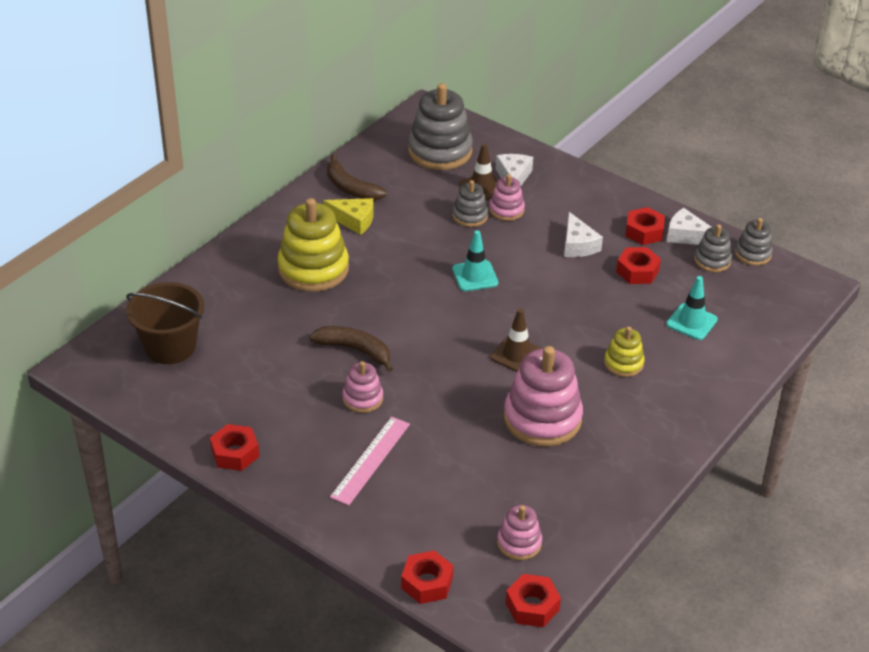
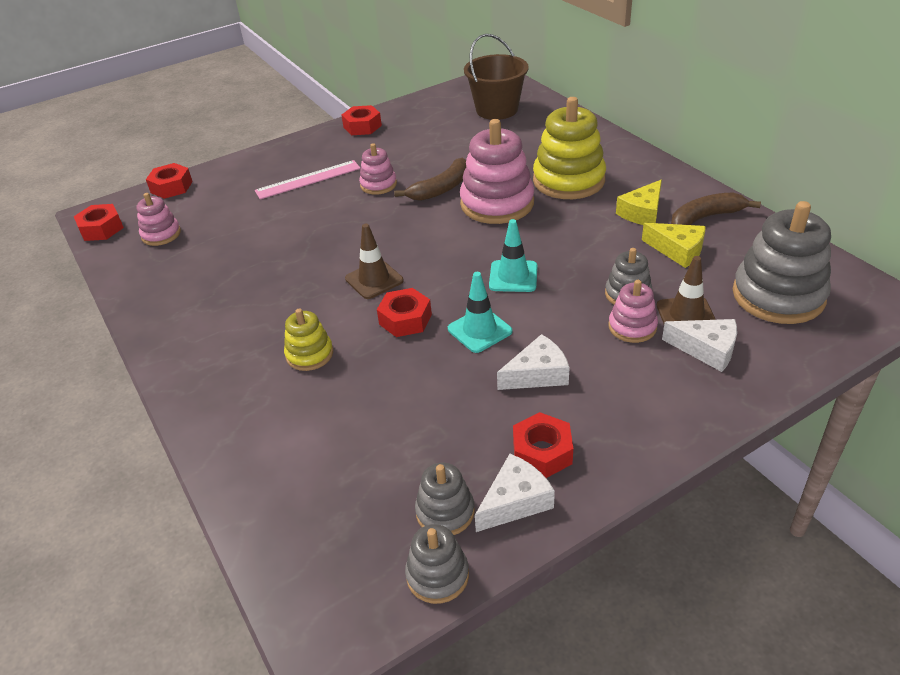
camera: 115 degrees right, 0 degrees up
pink ruler [330,417,410,506] -> pink ruler turned 75 degrees counterclockwise [255,160,361,199]
pink stacking toy [504,346,583,447] -> pink stacking toy moved to [460,119,535,224]
white cheese [564,212,603,257] -> white cheese turned 150 degrees clockwise [497,334,570,390]
red nut [616,247,661,284] -> red nut moved to [377,288,432,337]
turquoise traffic cone [666,276,718,340] -> turquoise traffic cone moved to [448,272,512,353]
none -> yellow cheese [642,223,706,268]

